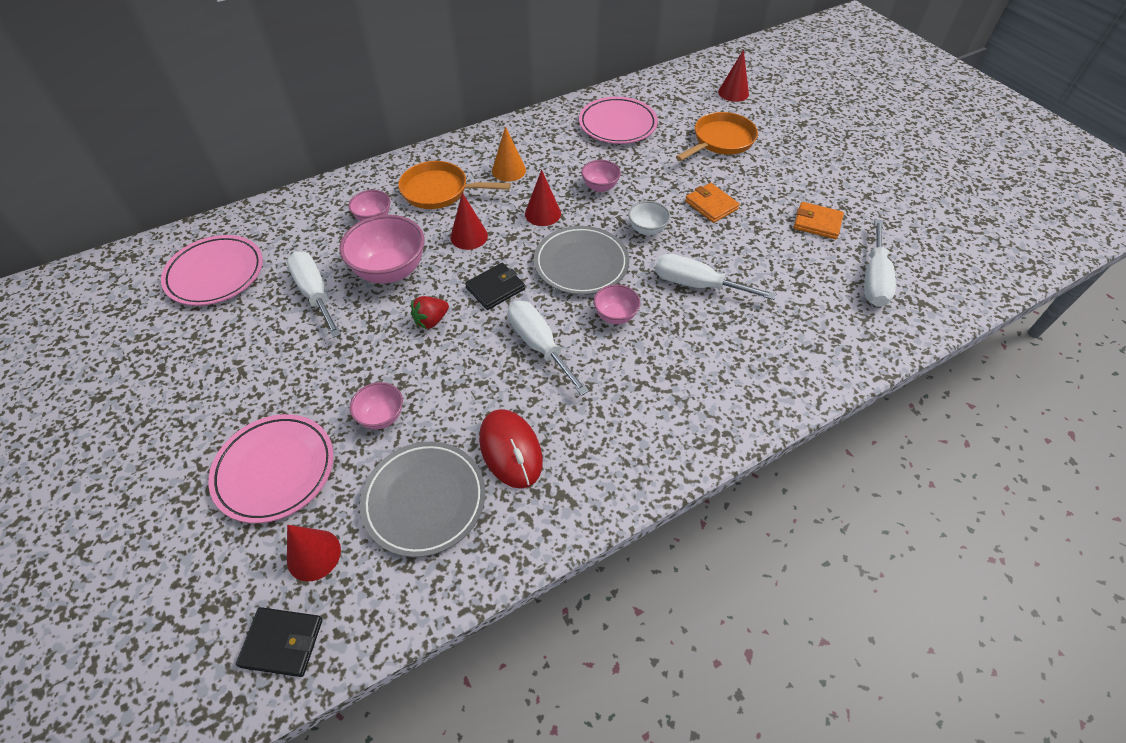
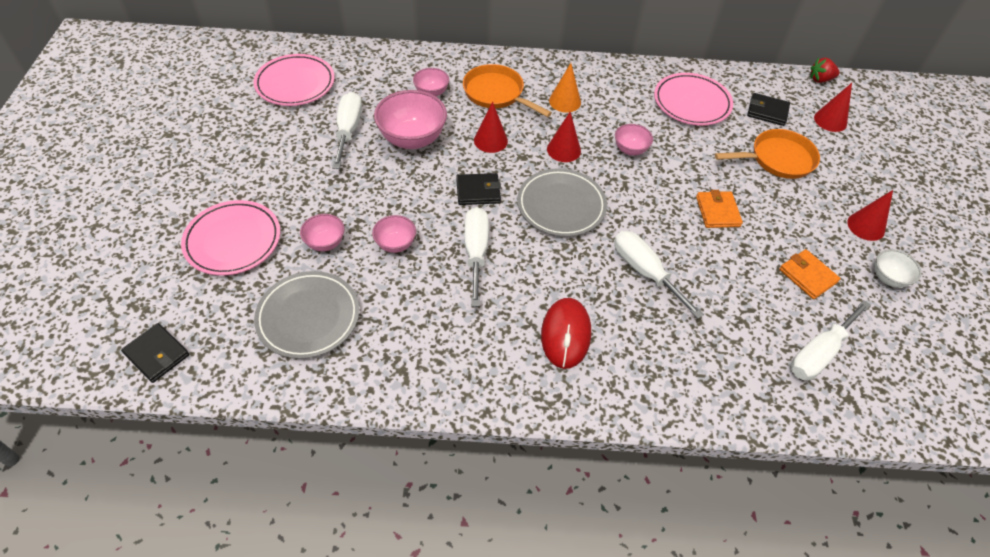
camera: 30 degrees right, 0 degrees up
red cone [287,525,341,582] -> red cone moved to [847,190,893,241]
red strawberry [411,296,449,330] -> red strawberry moved to [811,58,840,83]
red mouse [479,409,543,489] -> red mouse moved to [541,298,591,369]
pink bowl [594,285,640,324] -> pink bowl moved to [372,215,416,253]
white bowl [628,201,670,235] -> white bowl moved to [875,249,922,288]
none -> black wallet [747,93,790,126]

